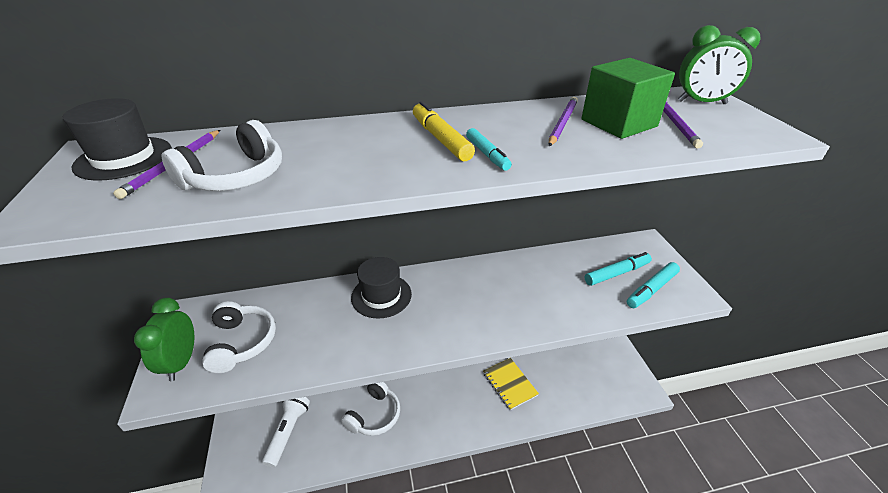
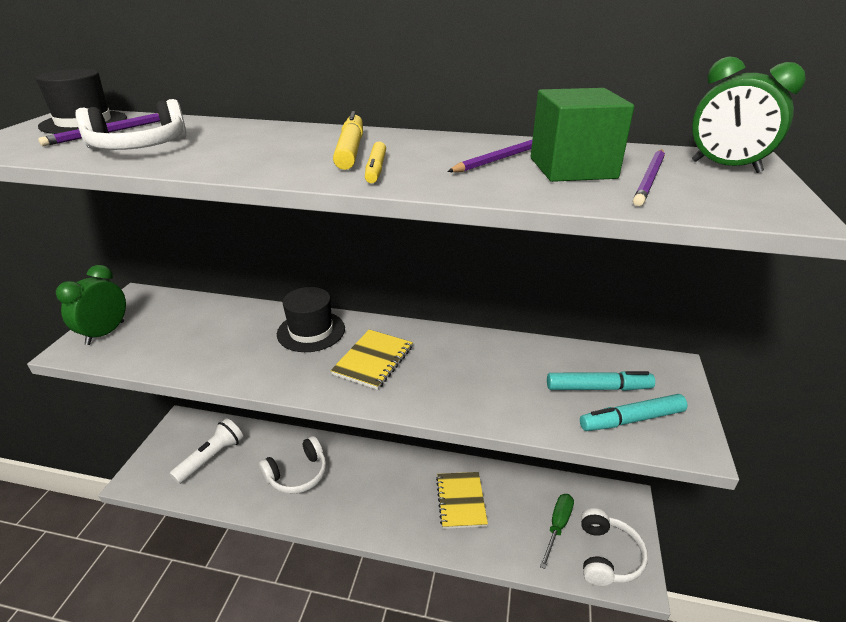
camera: 25 degrees right, 5 degrees down
white headphones [202,301,276,373] -> white headphones moved to [581,508,648,586]
turquoise marker [466,128,512,171] -> yellow marker [365,141,386,183]
none -> yellow notebook [331,329,413,390]
none -> green screwdriver [540,494,574,569]

